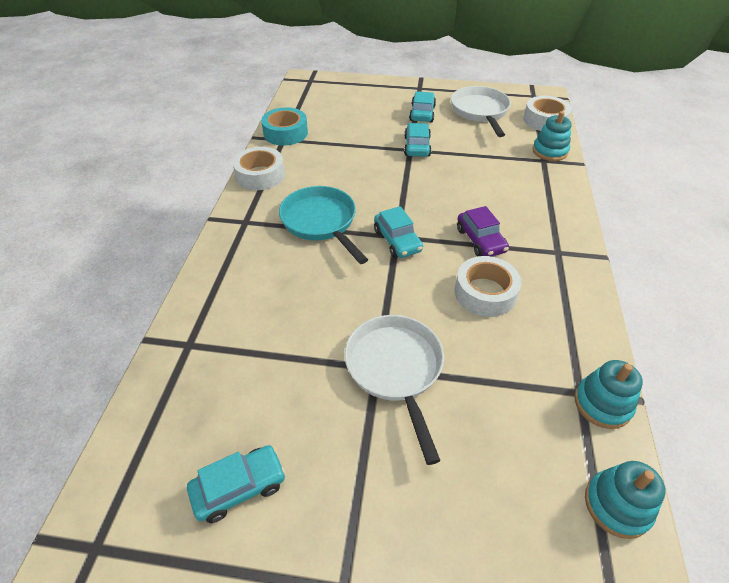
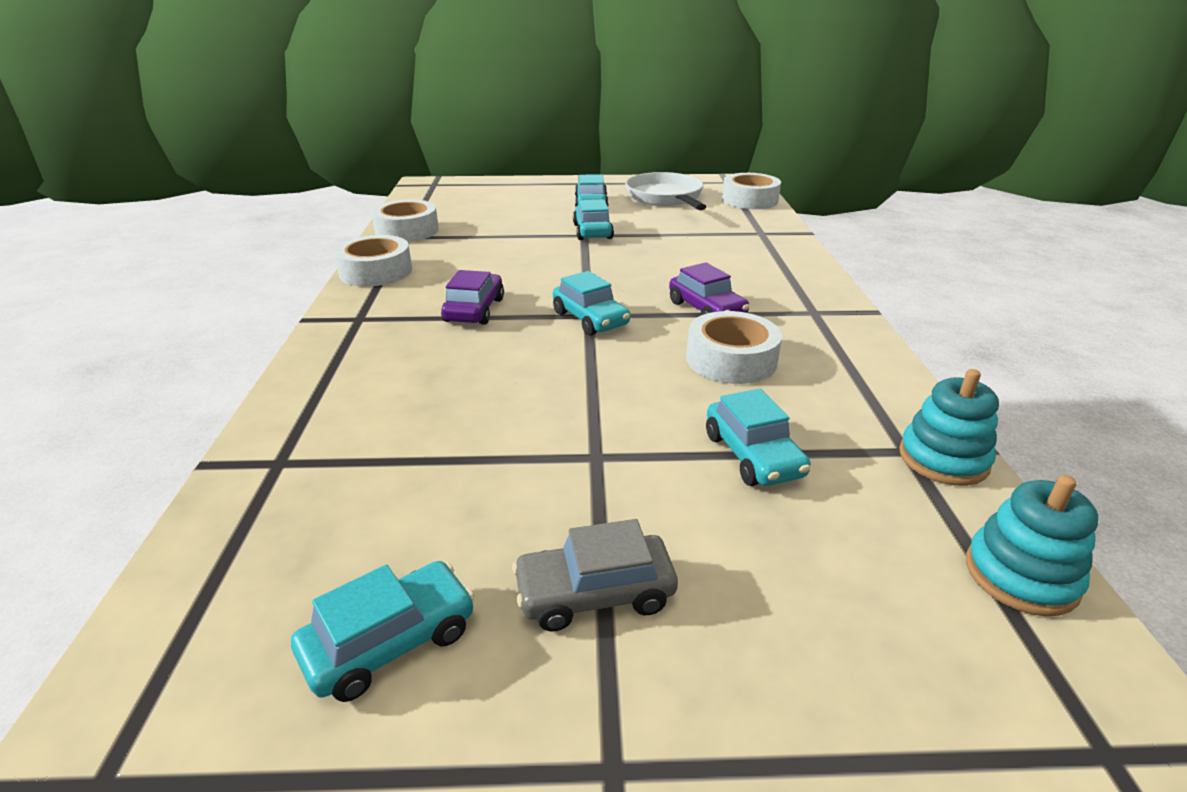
camera: 10 degrees left, 15 degrees down
turquoise tape [261,107,308,145] -> white tape [371,199,439,242]
turquoise pan [279,186,368,264] -> purple car [441,270,504,325]
white pan [344,315,444,465] -> none
turquoise stacking toy [532,111,572,161] -> none
none -> grey car [512,519,678,631]
none -> turquoise car [706,389,811,486]

